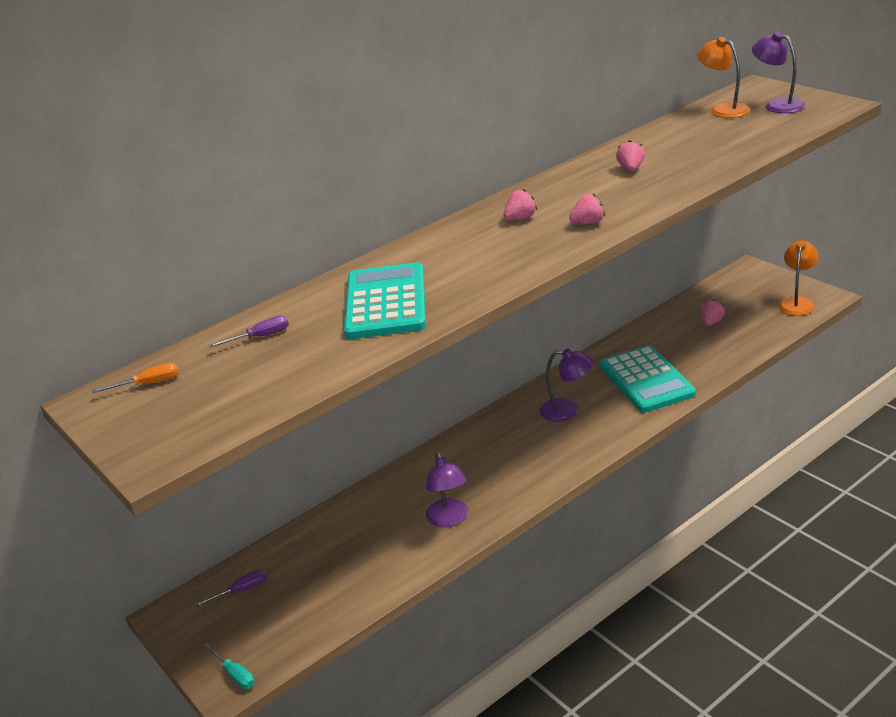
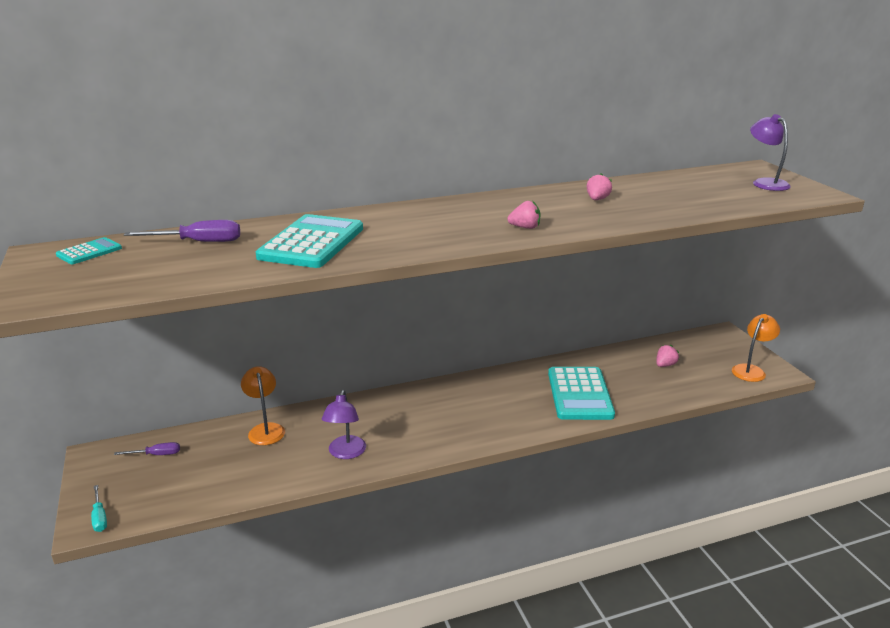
camera: 15 degrees right, 5 degrees down
orange screwdriver [92,363,179,393] -> turquoise calculator [56,237,122,264]
purple screwdriver [209,315,289,348] -> purple screwdriver [124,220,240,242], size x1.60
pink strawberry [504,189,537,220] -> none
purple lamp [540,348,594,422] -> none
orange lamp [697,37,750,118] -> orange lamp moved to [241,366,285,445]

